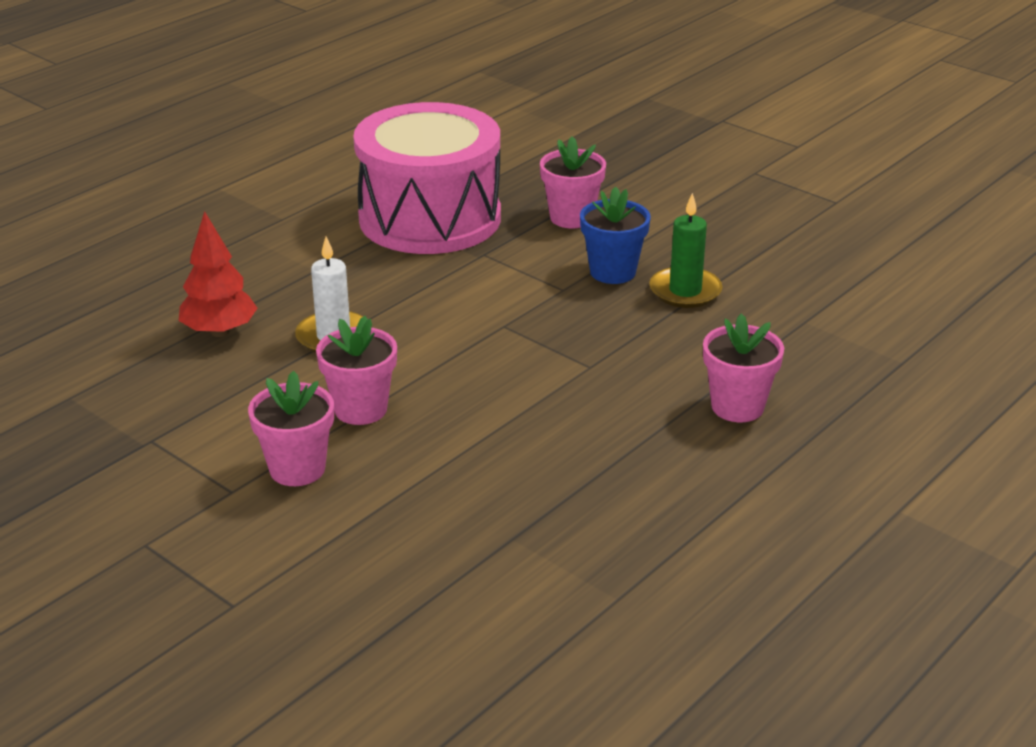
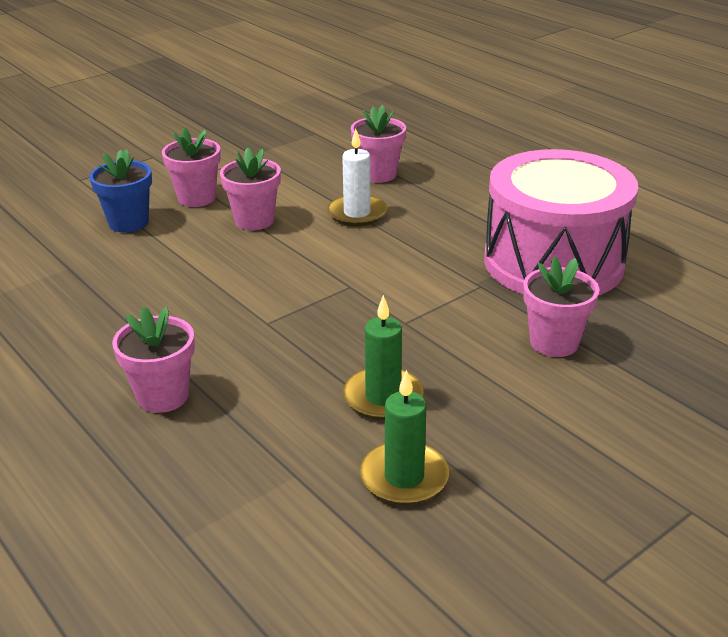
camera: 100 degrees right, 0 degrees up
red tree [179,211,257,337] -> pink flower pot [351,105,406,183]
blue flower pot [580,186,651,284] -> blue flower pot moved to [89,149,152,233]
none -> green candle [360,370,449,505]

